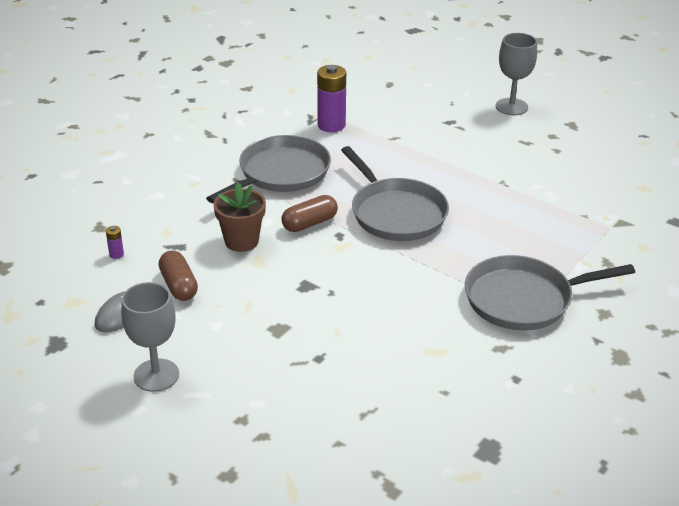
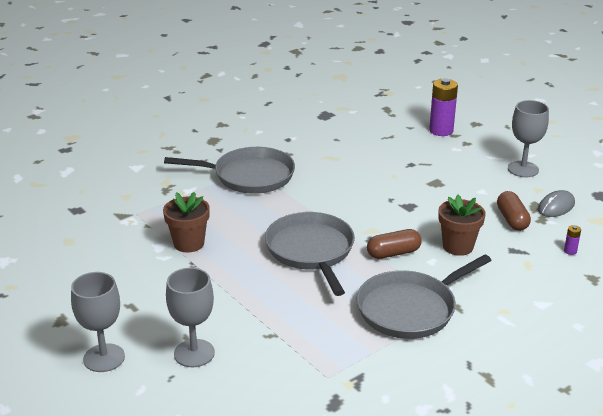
camera: 165 degrees left, 5 degrees down
purple battery [317,65,346,132] -> purple battery moved to [429,78,458,136]
none -> brown flower pot [163,192,210,253]
none -> grey goblet [166,268,215,367]

